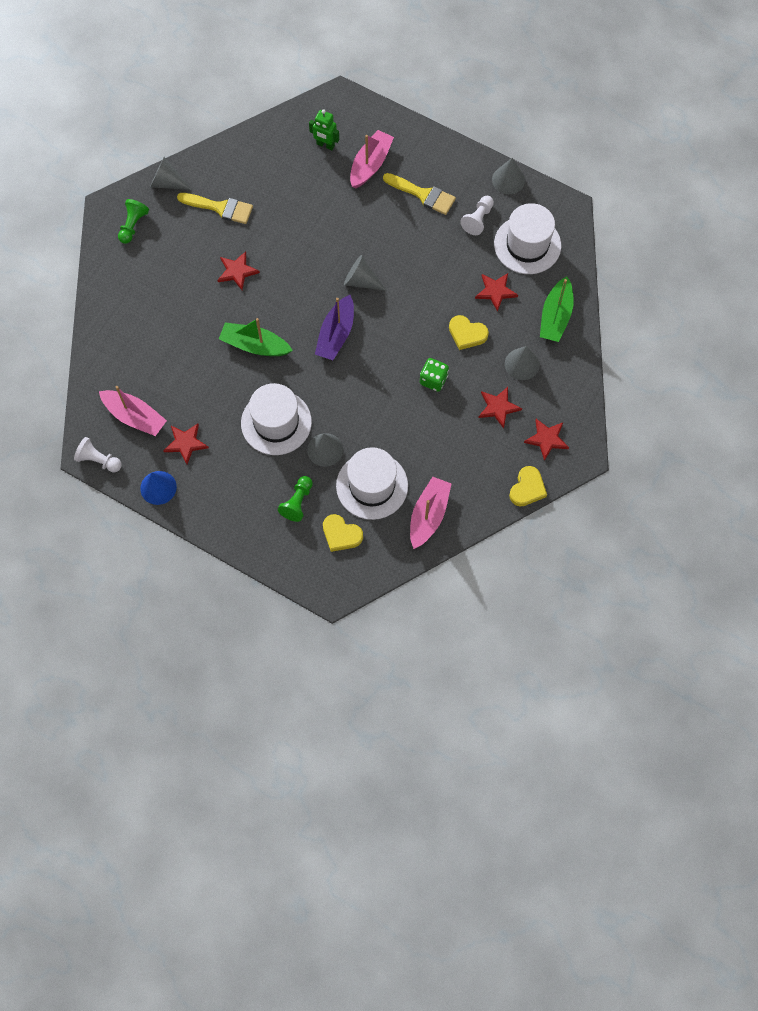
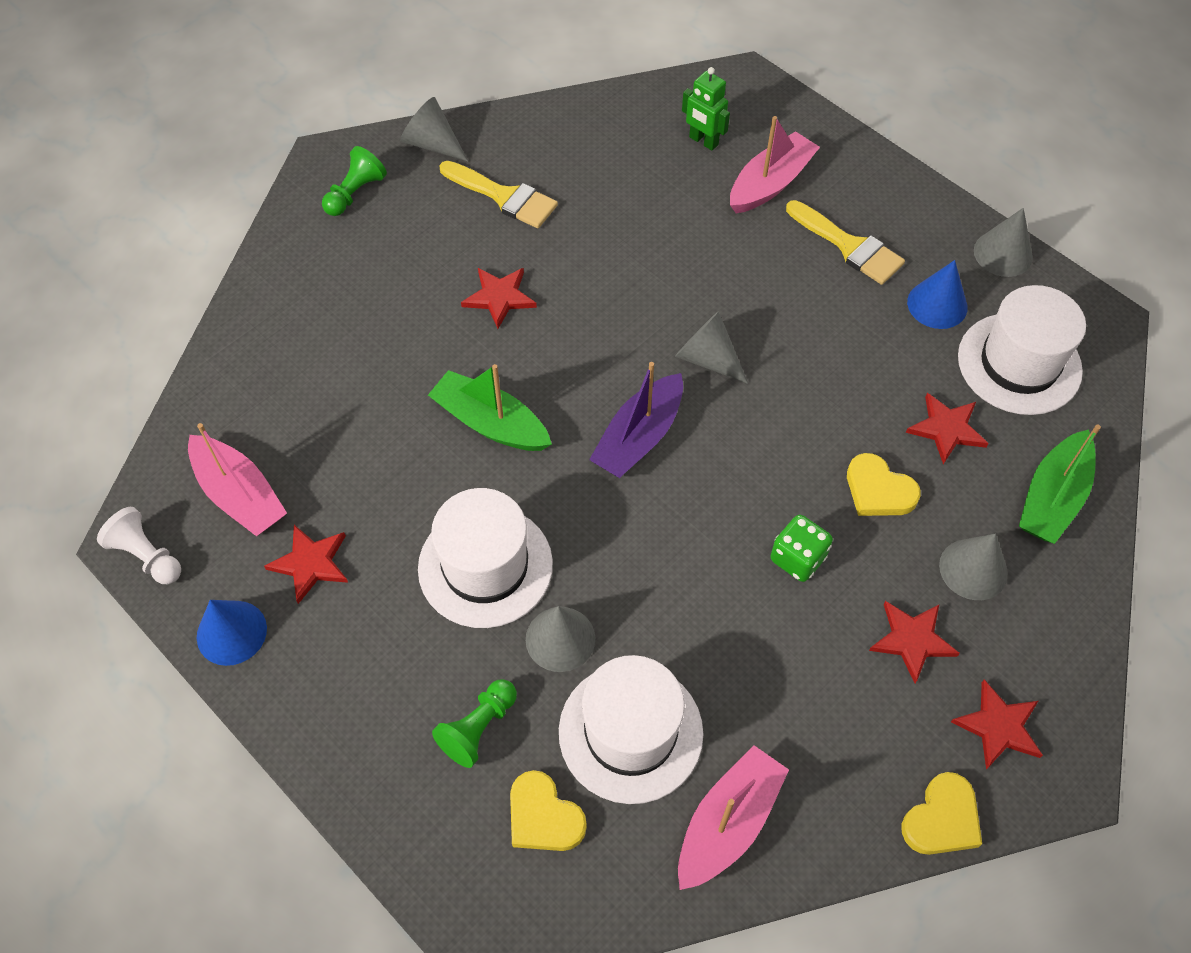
camera: 15 degrees right, 10 degrees down
white pawn [460,196,494,235] -> blue cone [907,260,968,329]

